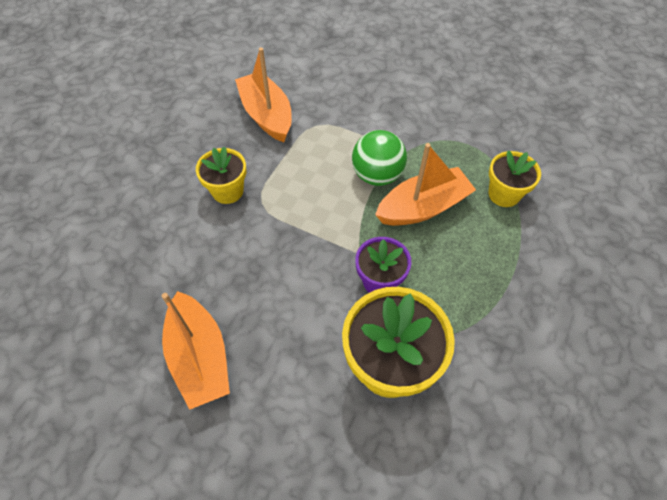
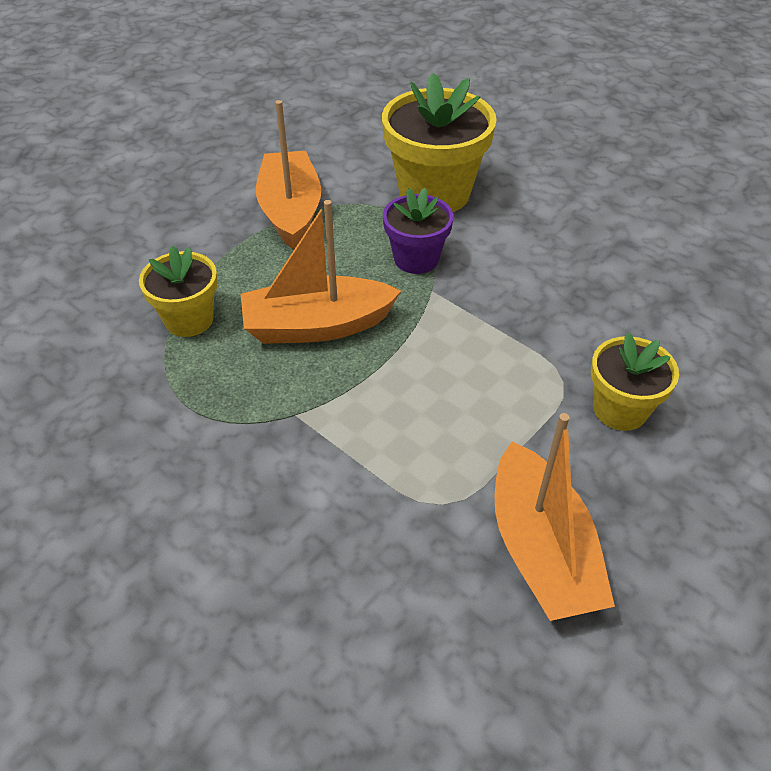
camera: 165 degrees left, 10 degrees down
orange boat [162,291,230,410] -> orange boat moved to [256,100,321,249]
green ball [352,130,407,186] -> none

